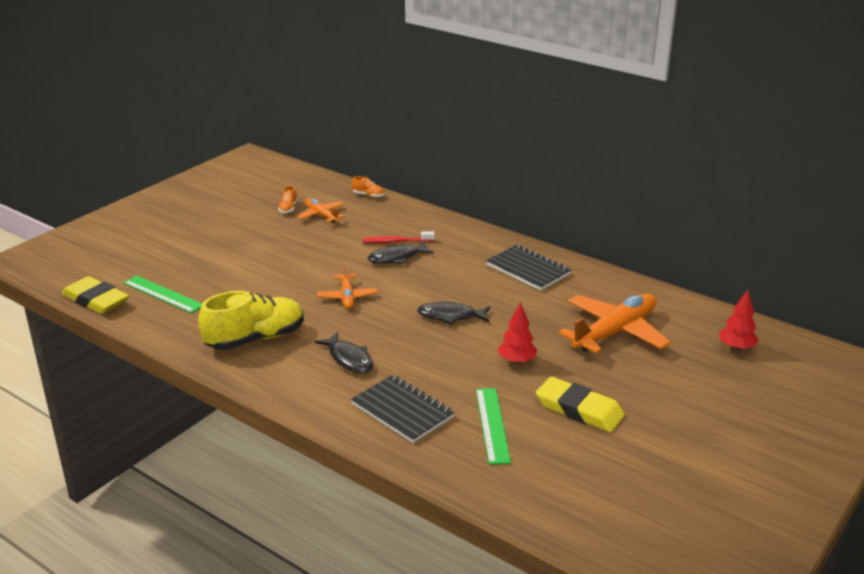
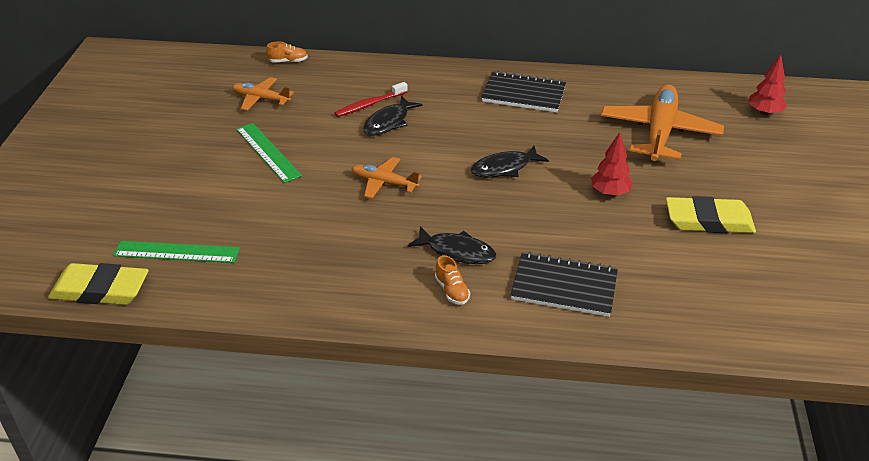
camera: 30 degrees left, 10 degrees up
yellow shoe [198,291,304,350] -> none
orange shoe [278,186,298,214] -> orange shoe moved to [435,255,470,305]
orange plane [317,263,377,309] -> orange plane turned 150 degrees clockwise [351,157,422,199]
green ruler [476,388,511,465] -> green ruler moved to [236,123,302,183]

